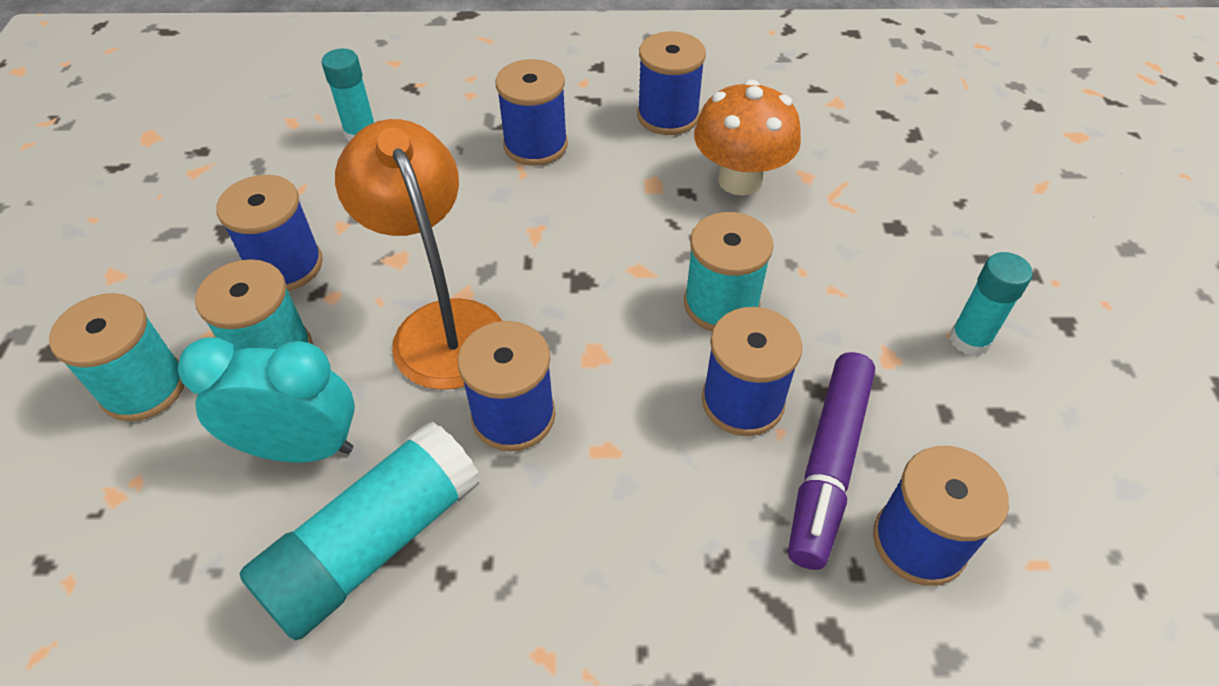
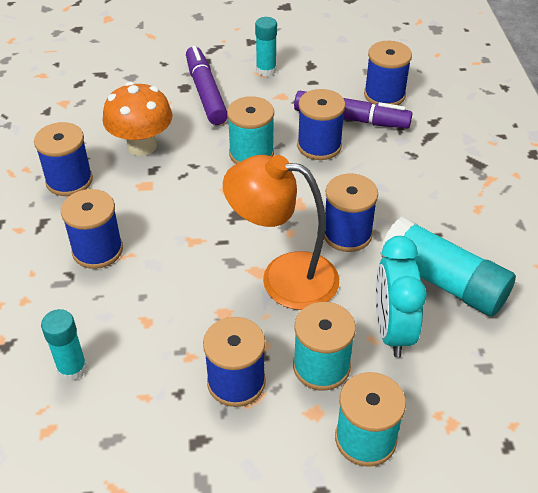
camera: 95 degrees left, 5 degrees down
orange lamp [335,119,502,390] -> orange lamp turned 45 degrees clockwise [223,155,339,310]
none -> purple marker [186,46,228,125]

